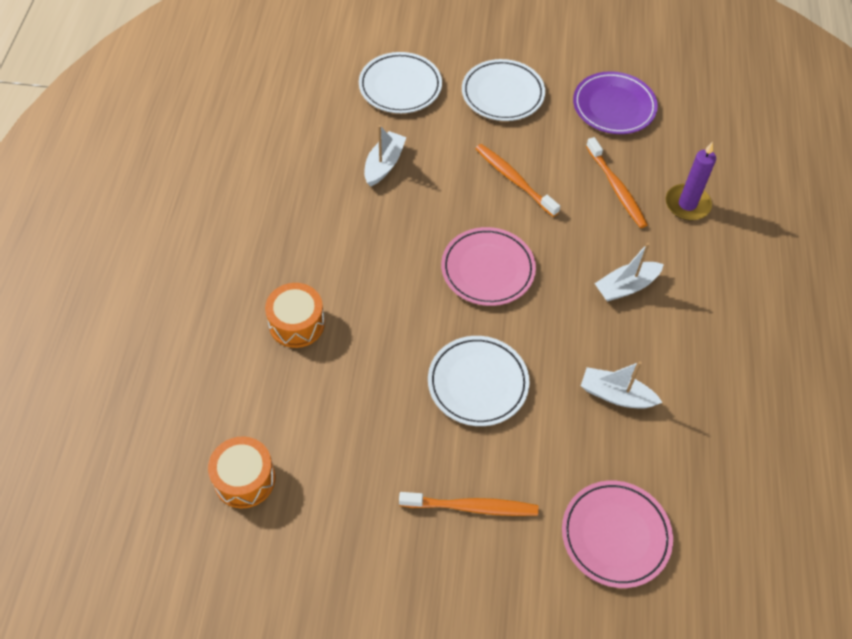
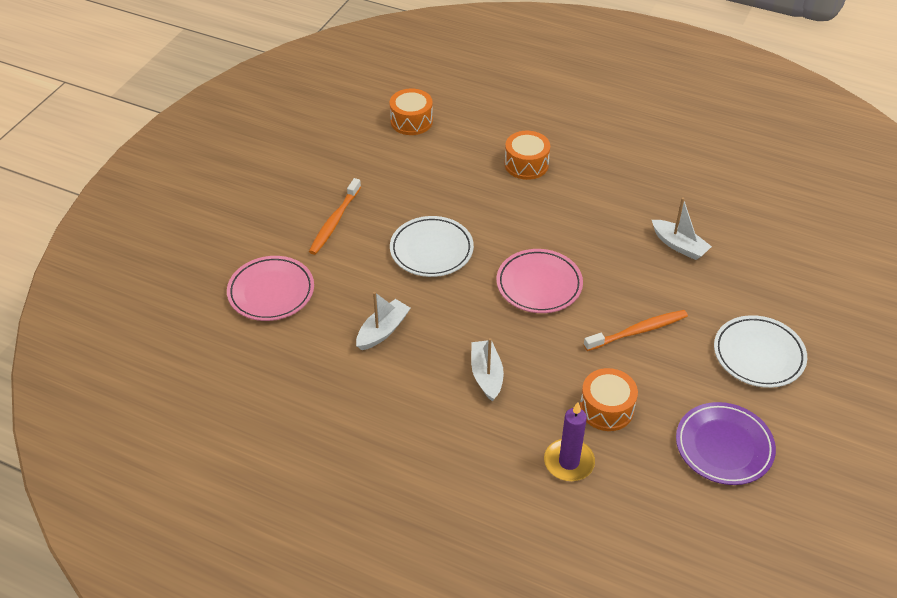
camera: 110 degrees right, 10 degrees down
white plate [359,52,442,113] -> none
orange toothbrush [586,137,648,228] -> orange drum [580,368,638,431]

